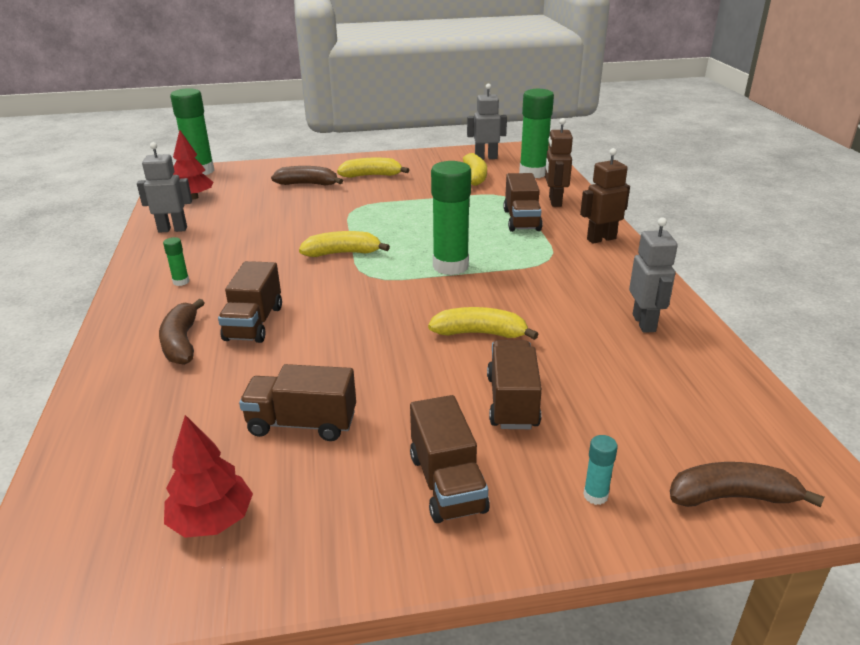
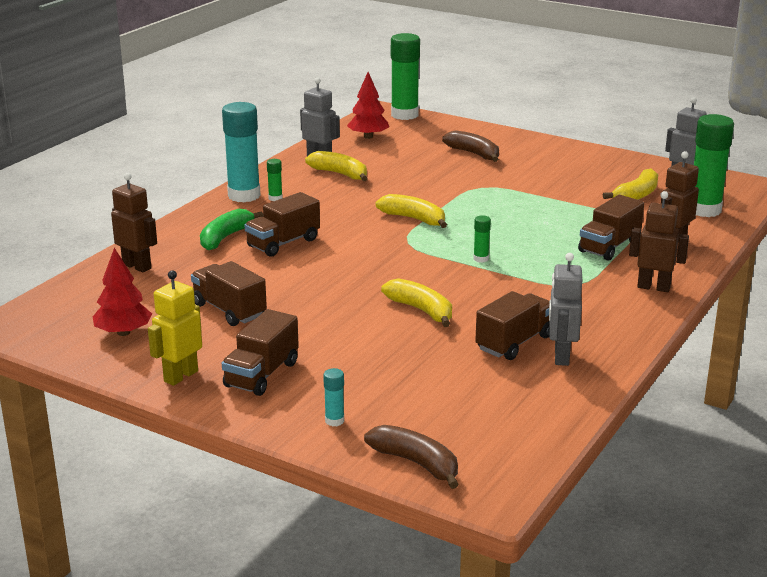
camera: 40 degrees right, 5 degrees down
brown banana [159,299,204,365] -> green banana [200,209,263,250]
yellow banana [337,157,409,178] -> yellow banana moved to [305,151,368,181]
green glue stick [431,161,471,275] -> green glue stick [473,215,491,263], size x0.43
brown truck [487,340,542,429] -> brown truck moved to [475,291,550,360]
grey robot [629,217,678,333] -> grey robot turned 150 degrees clockwise [549,253,582,366]
none -> brown robot [111,173,157,273]
none -> yellow robot [148,270,202,386]
none -> turquoise glue stick [222,102,261,202]

